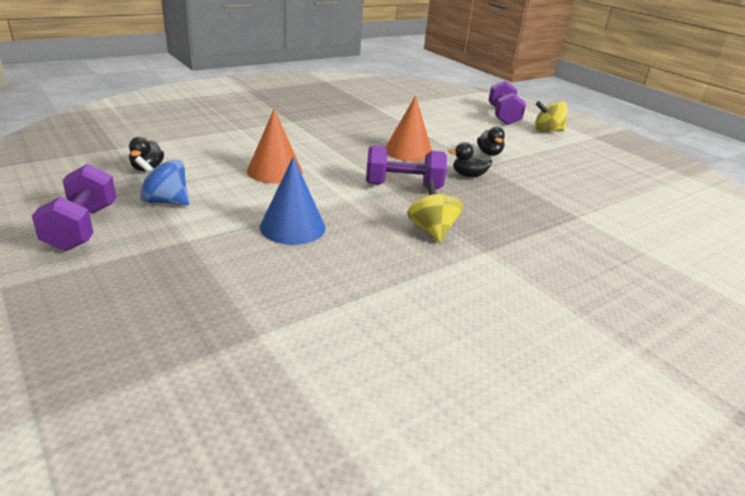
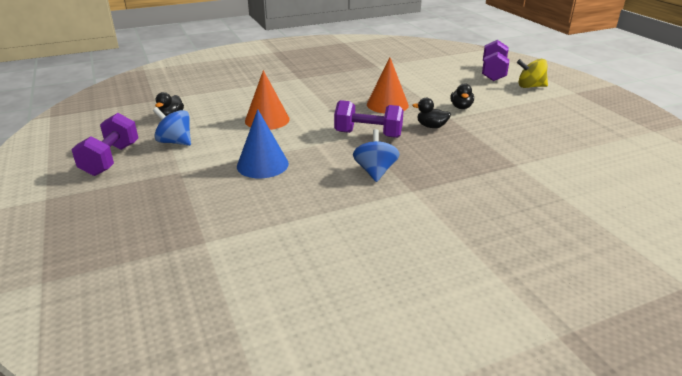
camera: 15 degrees right, 0 degrees up
yellow spinning top [407,180,463,243] -> blue spinning top [353,129,399,182]

